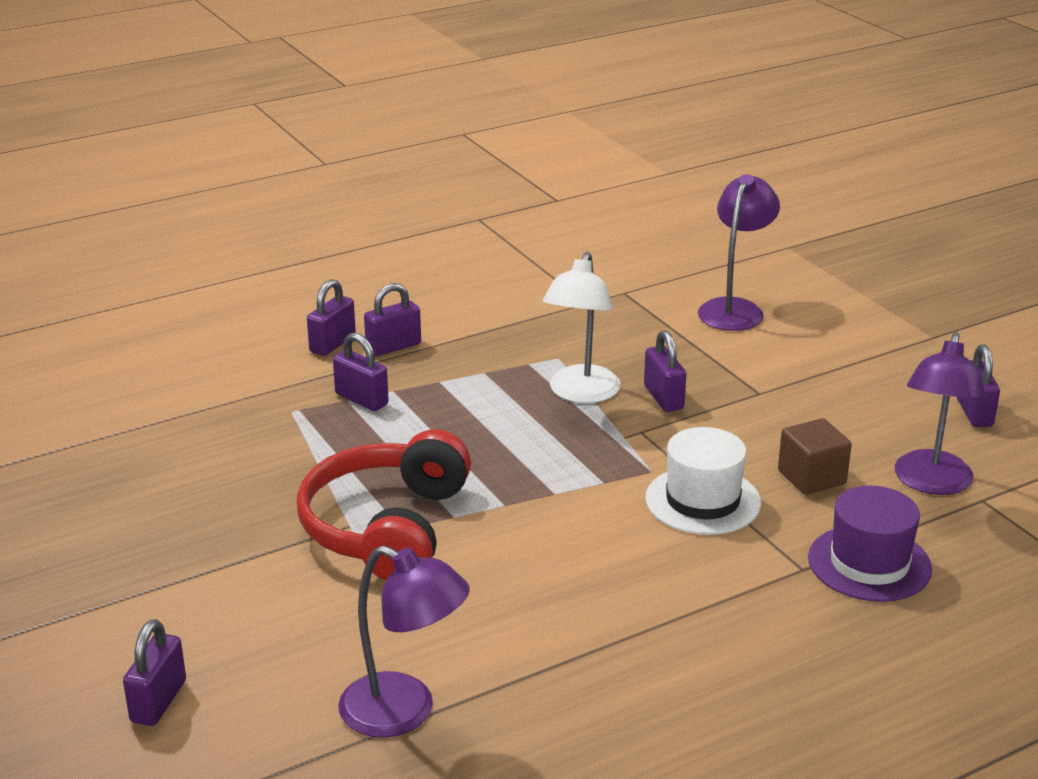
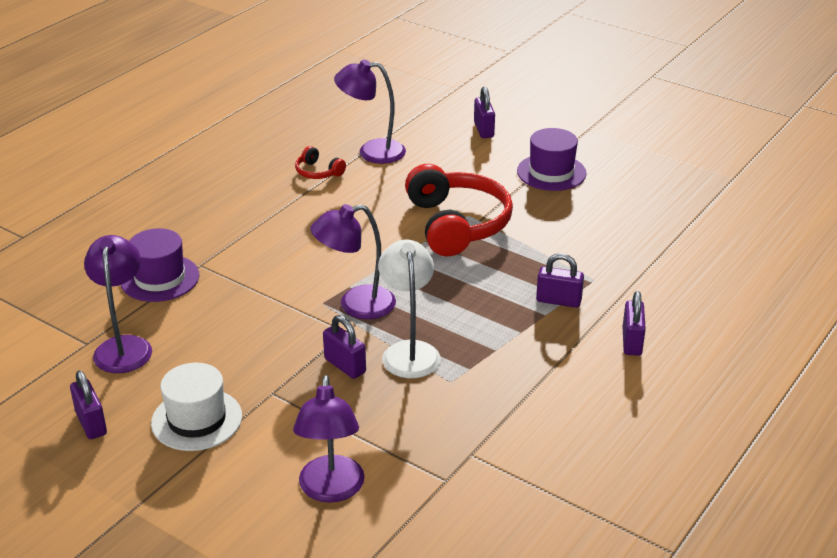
camera: 155 degrees right, 5 degrees up
purple padlock [364,283,421,356] -> none
white hat [645,427,761,535] -> white hat moved to [151,363,242,451]
brown cube [778,418,852,495] -> none
none -> red headphones [295,146,346,179]
none -> purple lamp [310,204,396,319]
none -> purple hat [517,128,587,191]

